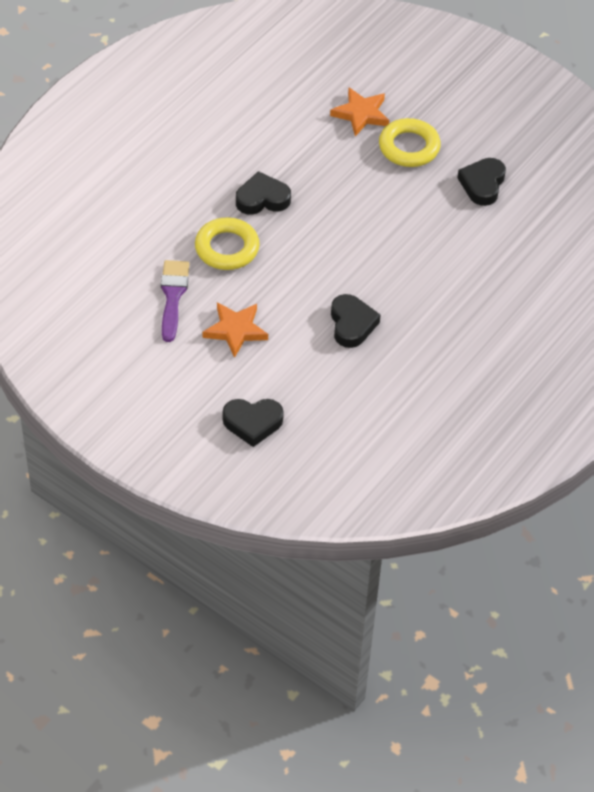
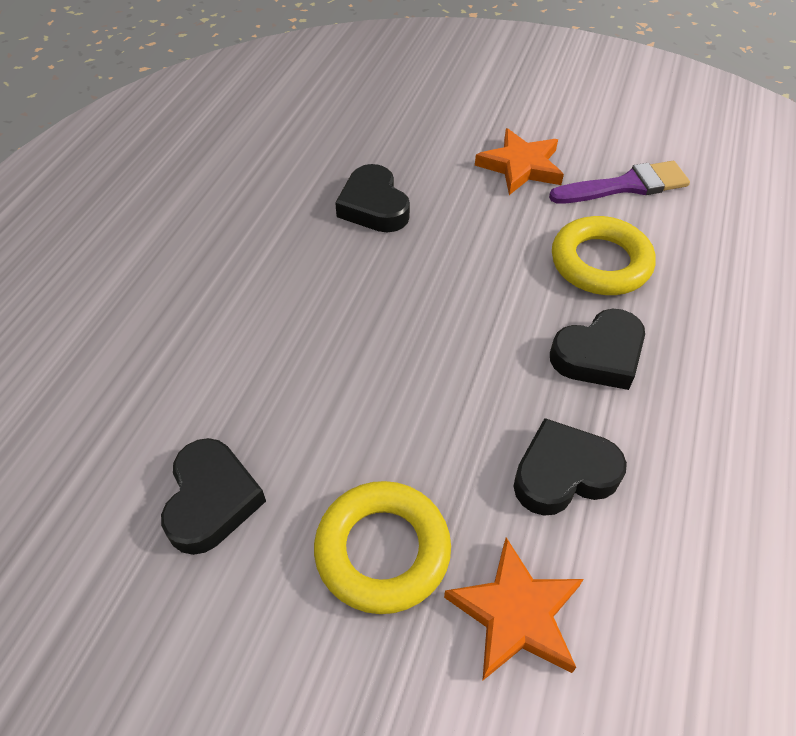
camera: 165 degrees right, 0 degrees up
purple brush [161,260,189,342] -> purple brush turned 90 degrees counterclockwise [549,161,690,204]
black heart [222,399,284,447] -> black heart moved to [514,418,627,516]

